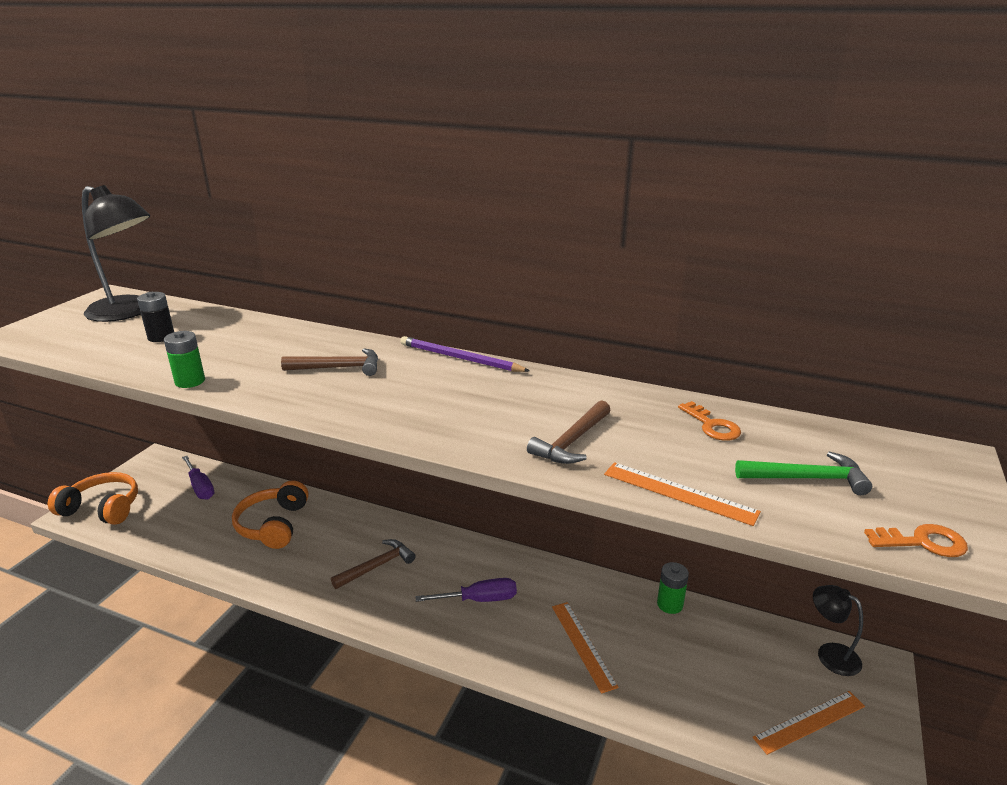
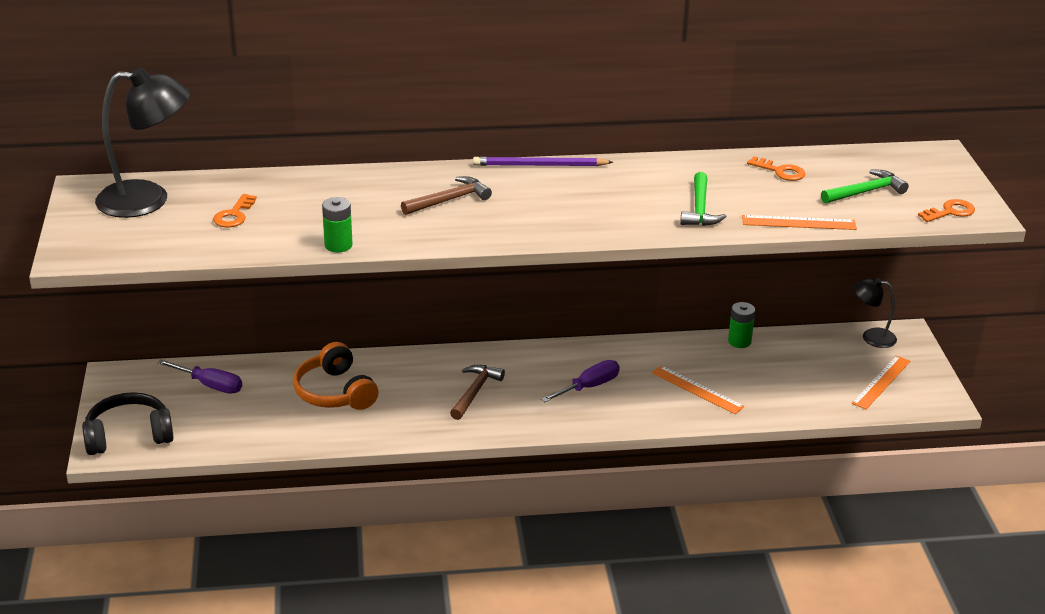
camera: 30 degrees left, 5 degrees up
orange headphones [48,472,138,525] -> black headphones [82,392,174,455]
black battery [137,292,174,342] -> orange key [213,194,257,227]
brown hammer [527,400,610,464] -> green hammer [680,172,727,226]

